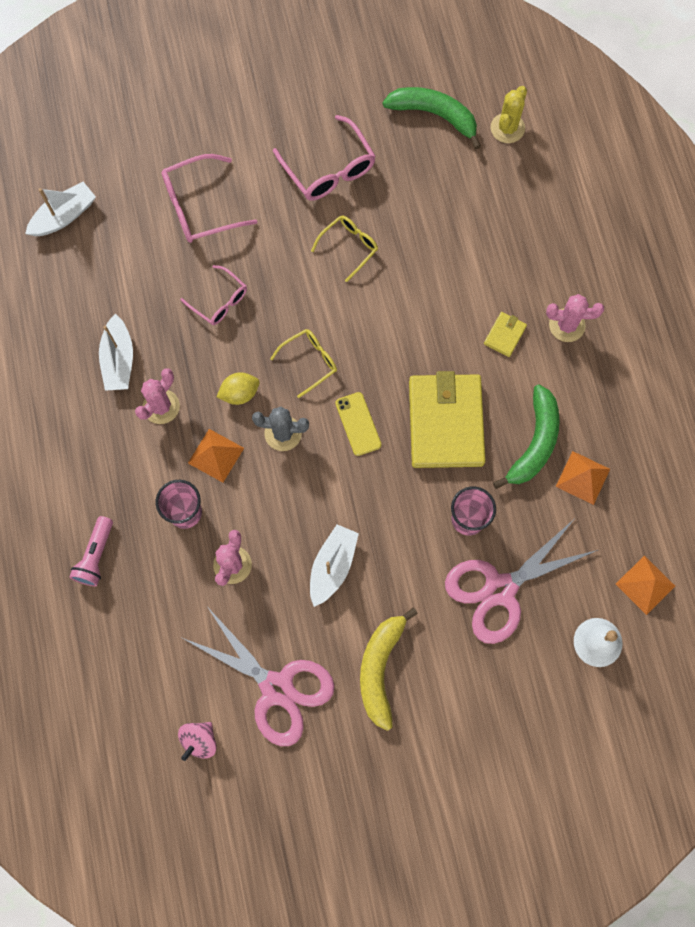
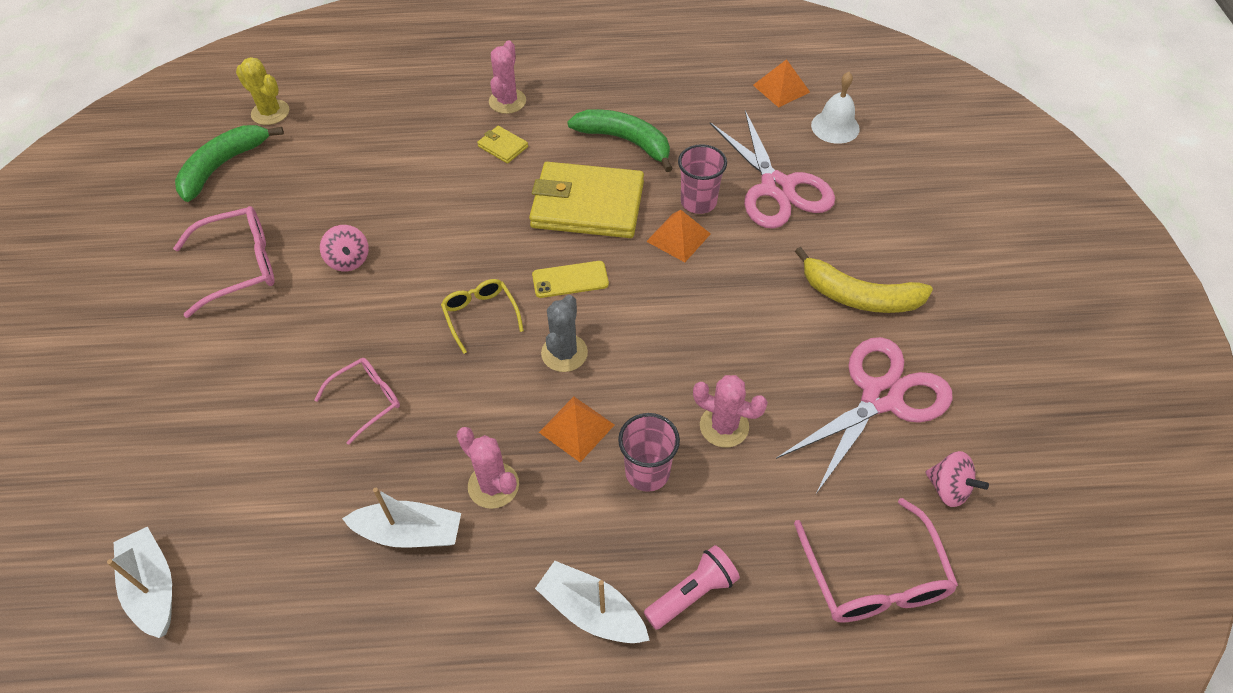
camera: 80 degrees left, 20 degrees down
pink flashlight [69,516,113,586] -> pink flashlight turned 60 degrees counterclockwise [644,545,740,630]
pink glasses [162,154,258,243] -> pink glasses moved to [794,498,958,623]
yellow lemon [217,372,260,405] -> none
white boat [310,524,359,607] -> white boat moved to [535,561,650,643]
yellow glasses [311,215,378,282] -> pink spinning top [320,225,369,272]
orange pyramid [556,451,610,505] -> orange pyramid moved to [646,210,711,262]

